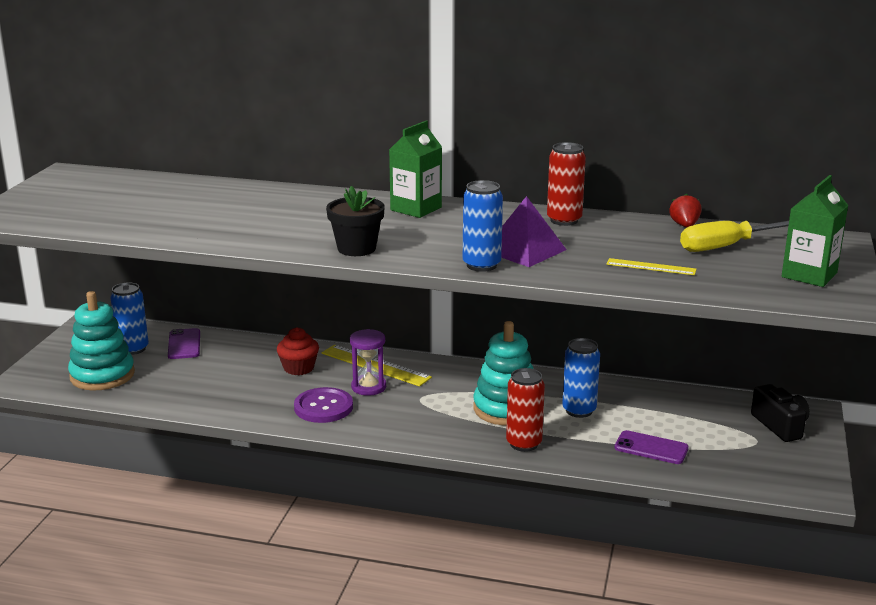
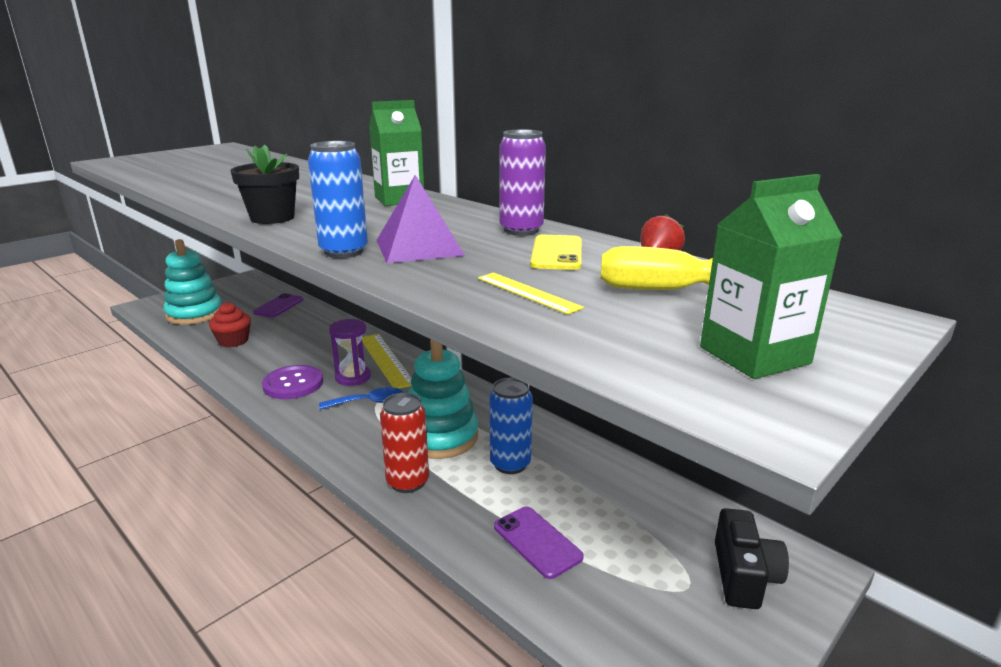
camera: 30 degrees right, 0 degrees up
blue can [110,282,149,355] -> none
red cupcake [277,327,319,375] -> red cupcake moved to [209,302,251,347]
red can [547,142,586,226] -> purple can [500,129,546,236]
none -> blue spoon [319,387,403,409]
none -> yellow phone [530,235,582,270]

